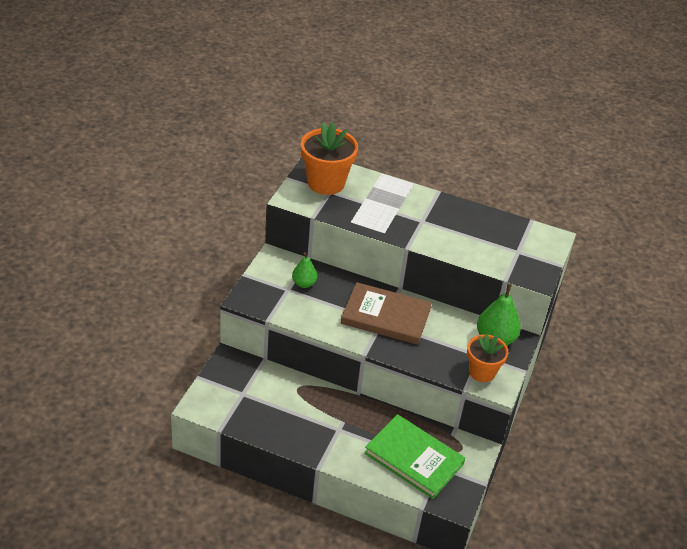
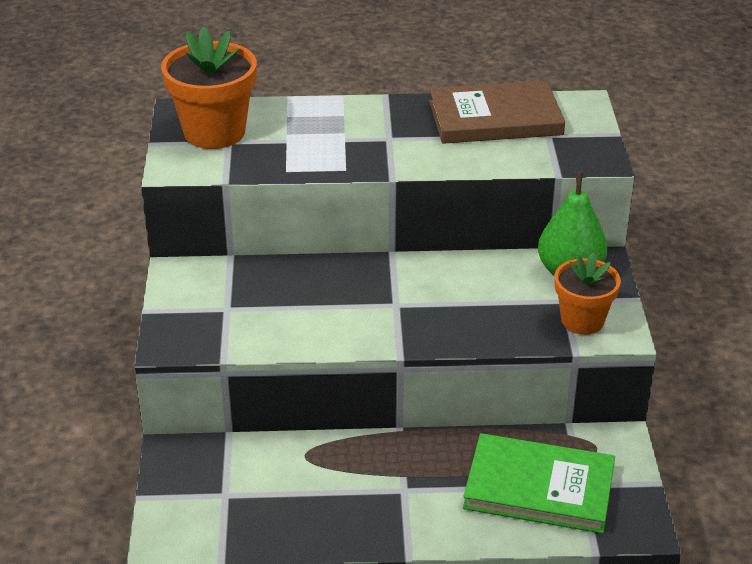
camera: 20 degrees left, 5 degrees down
green pear [292,252,317,288] -> none
brown book [341,282,432,345] -> brown book moved to [429,80,565,144]

